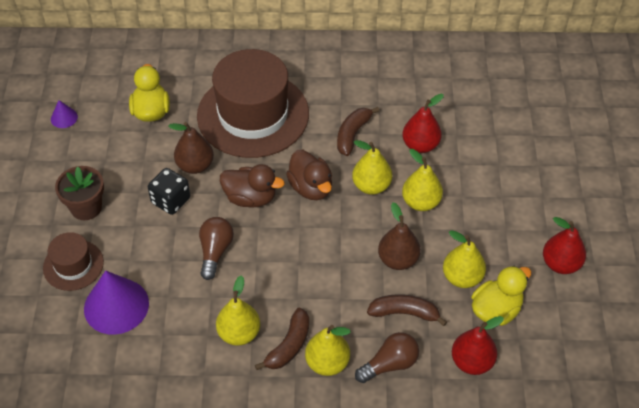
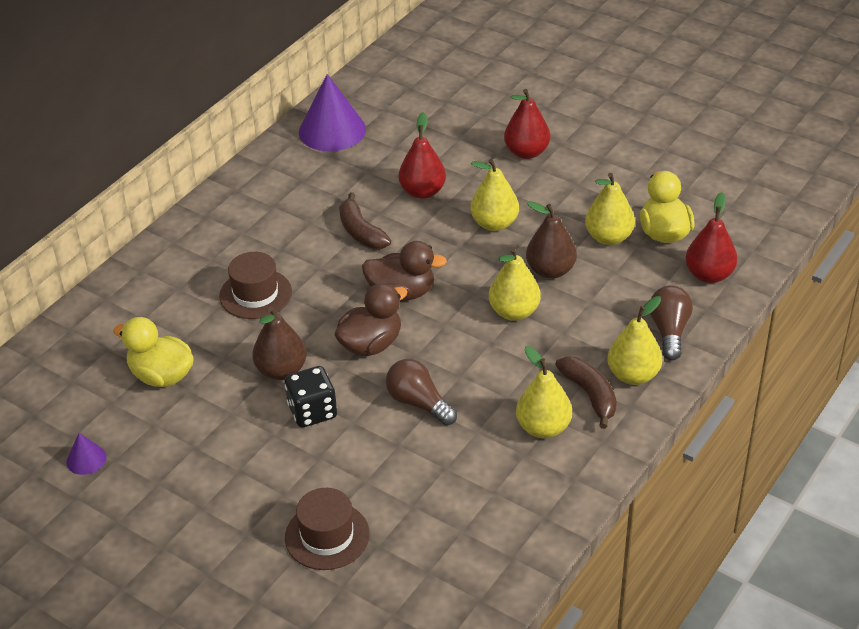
camera: 55 degrees left, 10 degrees down
brown flower pot [55,166,104,220] -> none
purple cone [84,271,149,335] -> purple cone moved to [299,74,366,151]
brown hat [197,49,309,158] -> brown hat [219,252,292,319], size x0.48
yellow pear [352,140,392,195] -> yellow pear moved to [489,247,541,321]
brown banana [367,294,447,326] -> none
red pear [543,217,586,274] -> red pear moved to [504,89,550,159]

